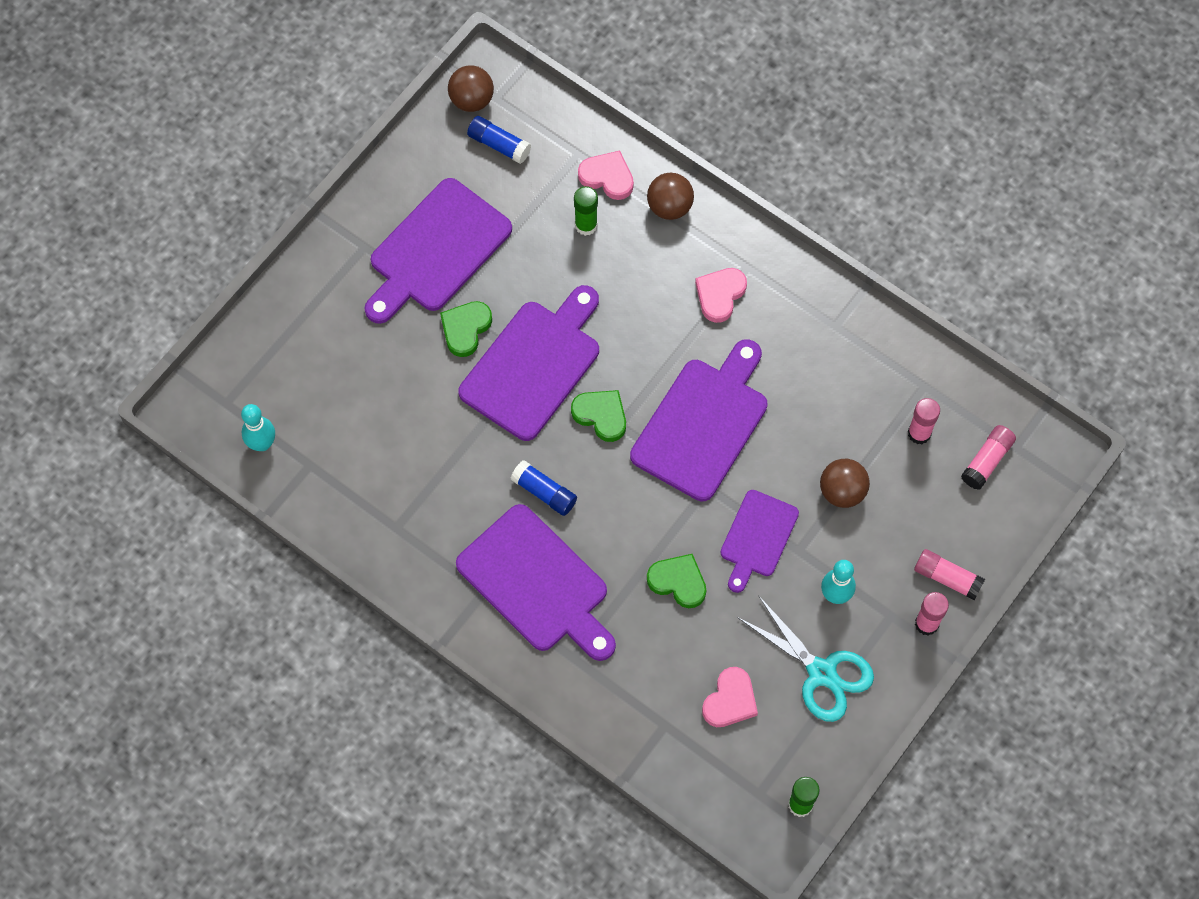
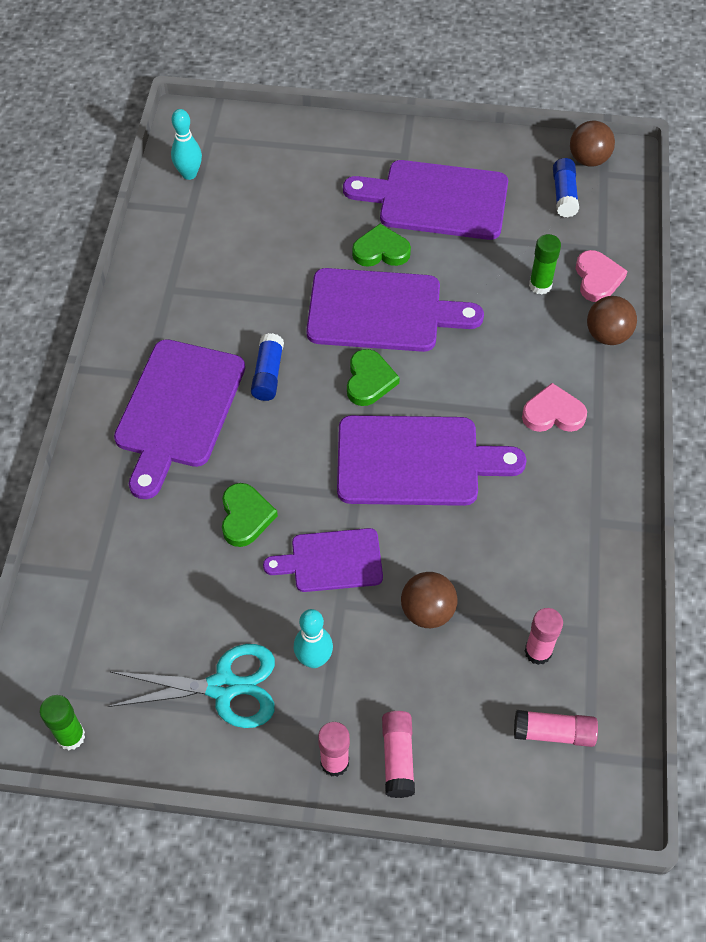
camera: 60 degrees right, 10 degrees down
pink heart [702,667,758,727] -> none
turquoise scissors [737,595,874,722] -> turquoise scissors turned 105 degrees counterclockwise [108,644,275,728]

